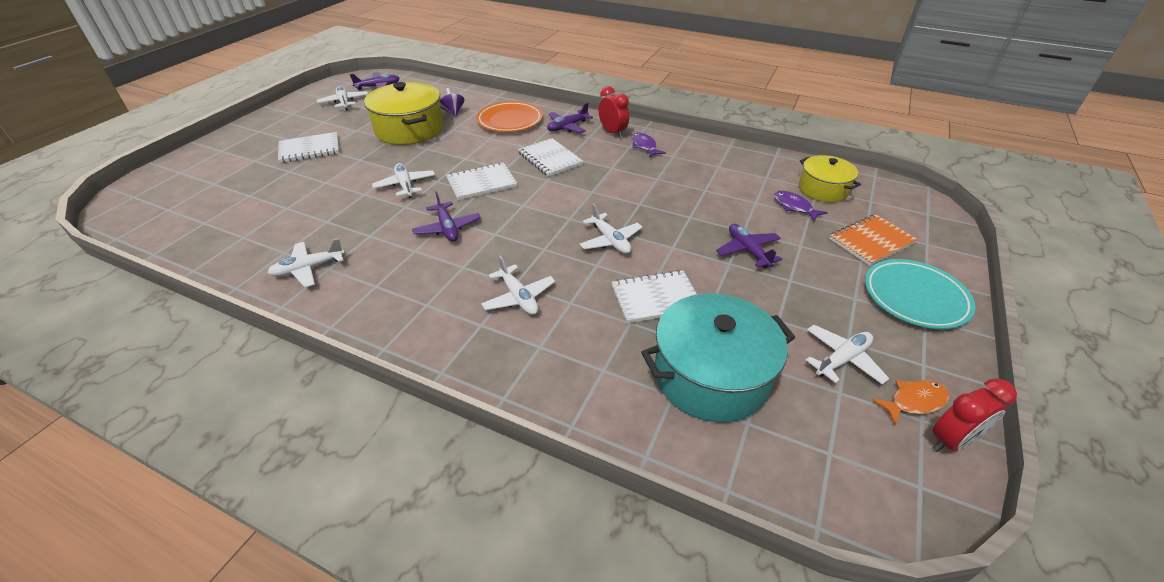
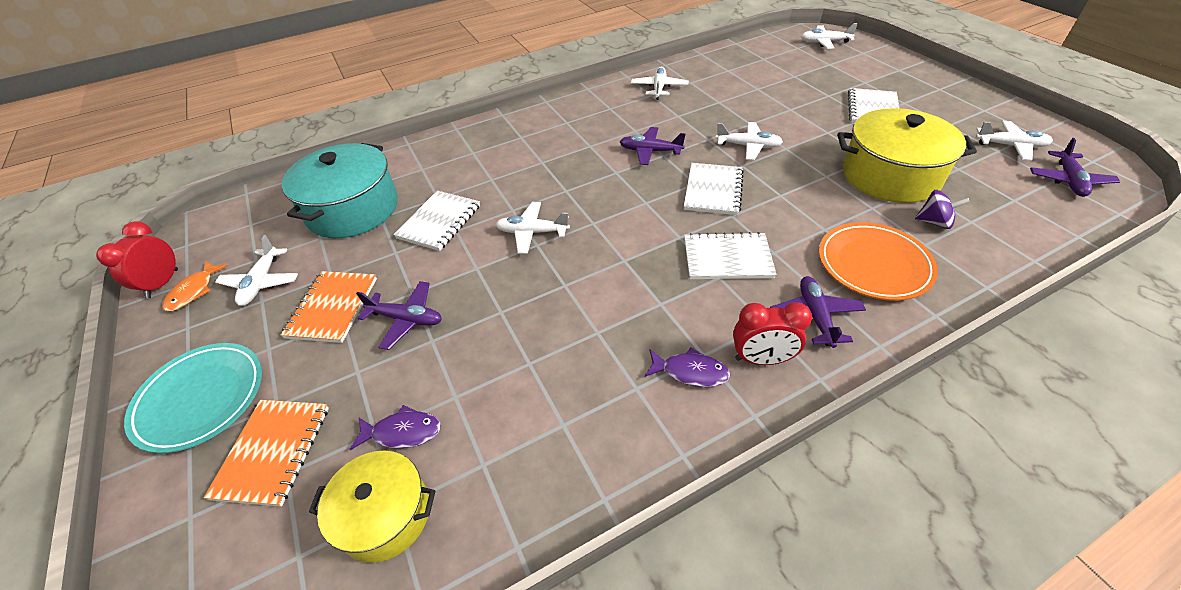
camera: 130 degrees right, 5 degrees up
white plane [481,256,555,315] -> white plane moved to [801,23,858,49]
none -> orange notebook [281,271,377,343]

